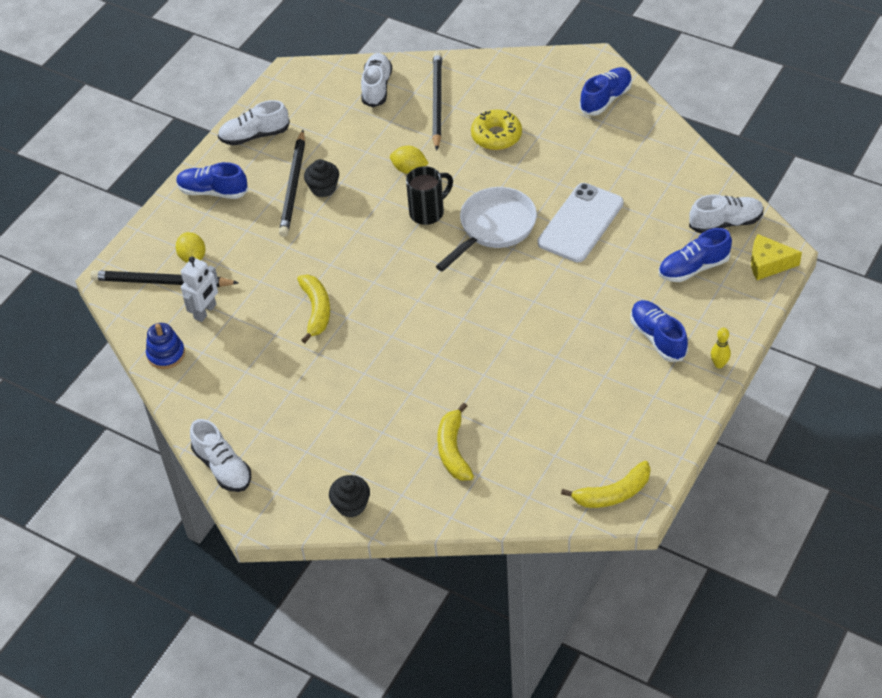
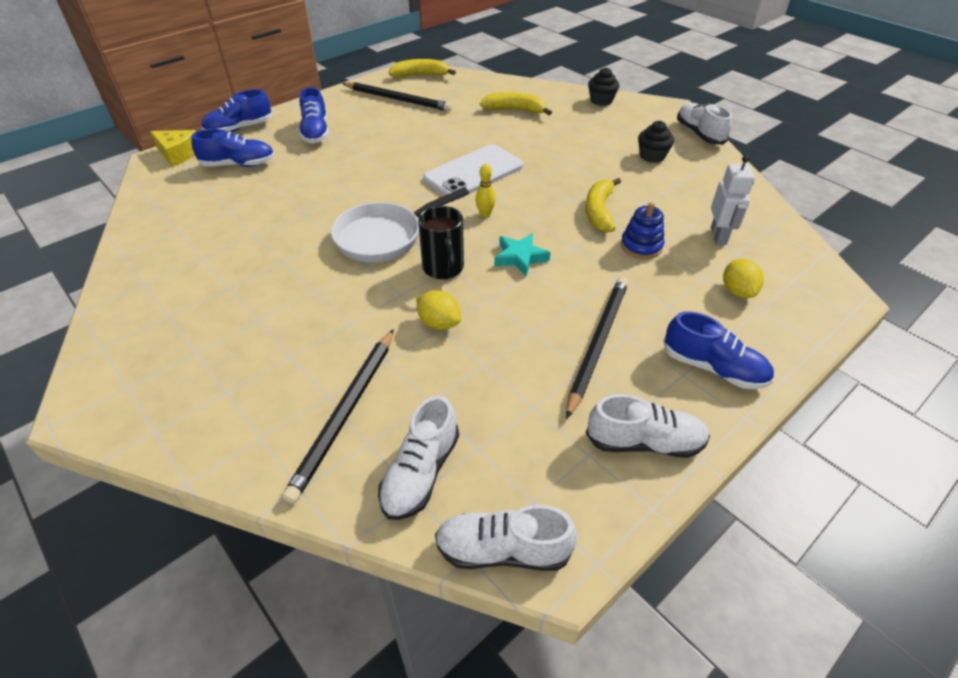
camera: 165 degrees left, 5 degrees down
black pencil [90,270,239,287] -> black pencil moved to [342,82,452,112]
blue stacking toy [146,323,185,369] -> blue stacking toy moved to [621,202,664,259]
white robot [181,256,219,322] -> white robot turned 135 degrees clockwise [711,155,755,245]
black cupcake [304,159,339,197] -> black cupcake moved to [638,121,674,163]
black mug [406,166,453,225] -> black mug turned 90 degrees counterclockwise [418,206,464,279]
yellow banana [437,403,474,481] -> yellow banana turned 90 degrees counterclockwise [480,92,552,115]
yellow donut [471,110,522,150] -> none
white phone [538,183,624,262] -> white phone moved to [423,144,523,198]
blue shoe [579,67,632,116] -> blue shoe moved to [201,89,272,133]
white shoe [689,195,764,233] -> white shoe moved to [435,505,577,571]
yellow bowling pin [711,328,731,368] -> yellow bowling pin moved to [475,164,495,218]
none -> turquoise star [494,233,551,276]

